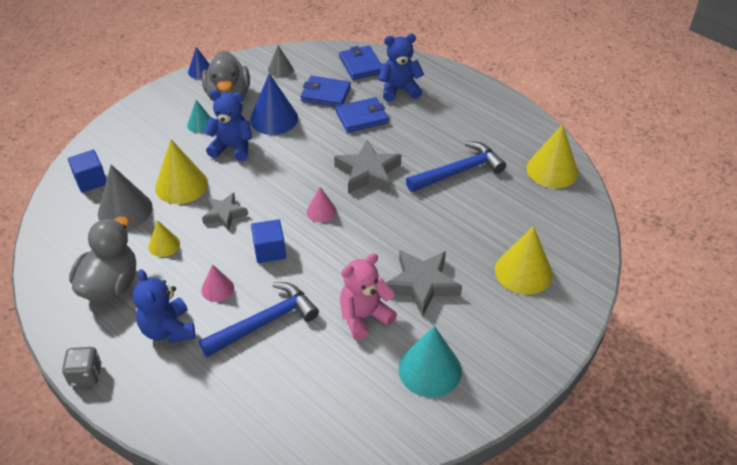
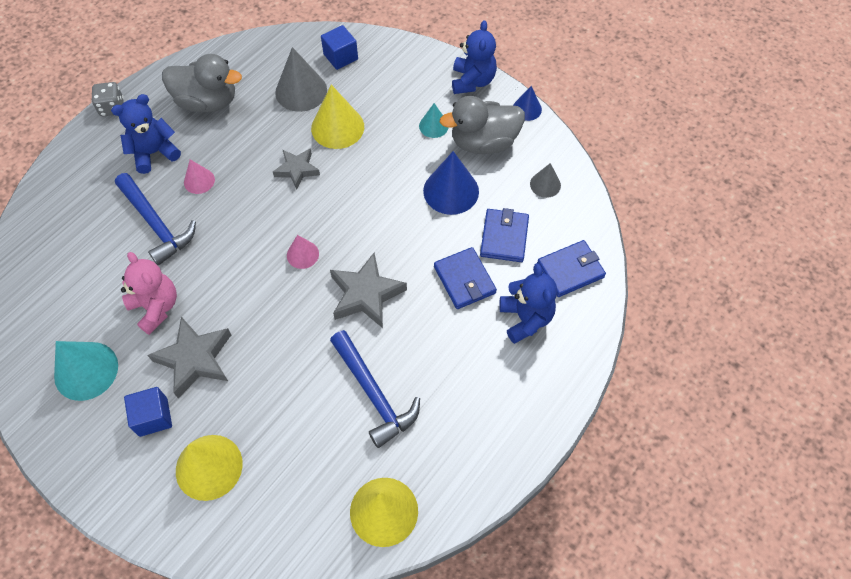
camera: 85 degrees right, 15 degrees up
yellow cone [148,220,180,257] -> none
blue teddy bear [204,90,252,161] -> blue teddy bear moved to [452,20,497,94]
blue cube [251,219,286,263] -> blue cube moved to [124,387,172,437]

